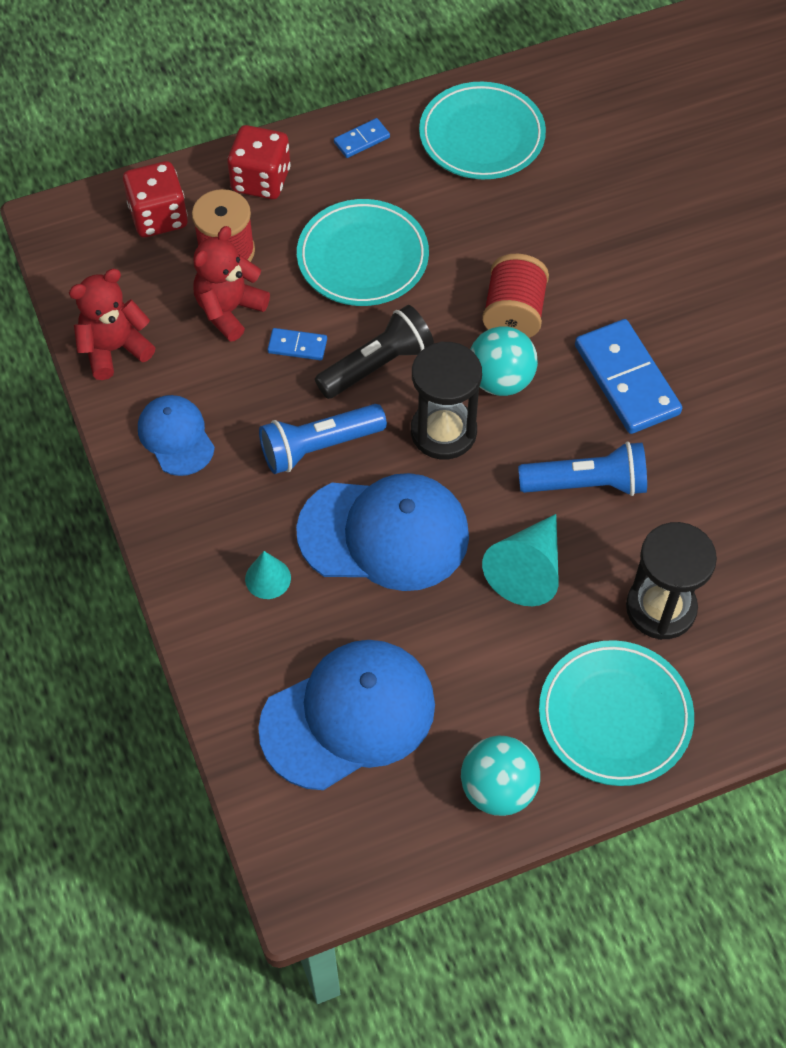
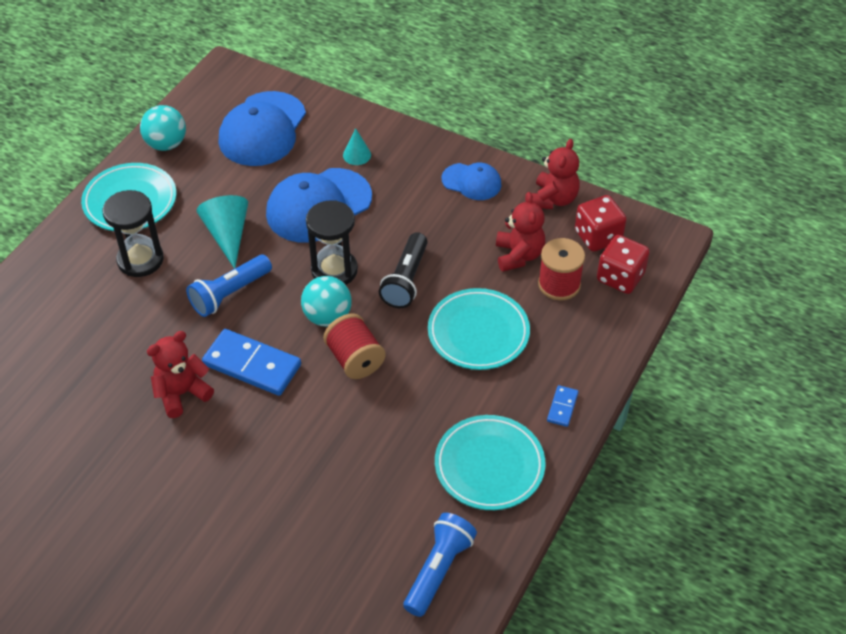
camera: 140 degrees right, 10 degrees down
red dice [227,125,290,199] -> red dice moved to [575,195,627,252]
blue flashlight [259,404,387,474] -> blue flashlight moved to [403,513,477,617]
blue domino [267,328,327,360] -> none
none -> red teddy bear [147,331,214,418]

